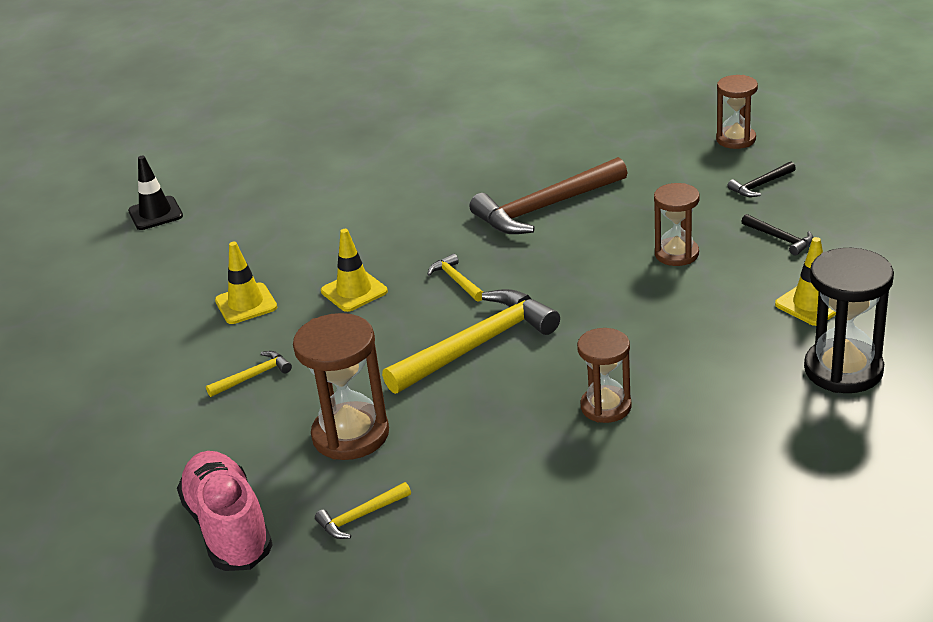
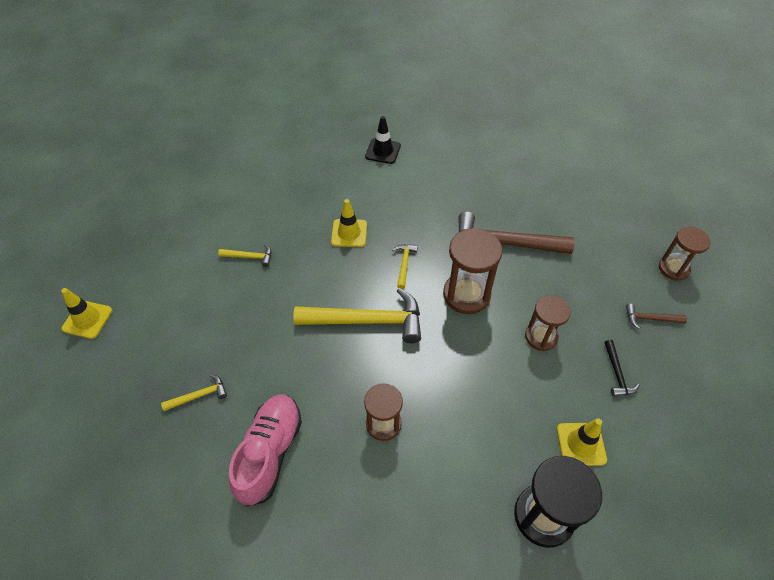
camera: 35 degrees right, 20 degrees up
black traffic cone [128,156,183,230] -> black traffic cone moved to [365,116,401,164]
pink shoe [177,451,273,571] -> pink shoe moved to [229,394,302,507]
yellow traffic cone [215,242,277,324] -> yellow traffic cone moved to [61,288,112,339]
brown hourglass [293,313,389,460] -> brown hourglass moved to [443,228,502,314]
yellow hammer [315,482,411,539] -> yellow hammer turned 150 degrees clockwise [161,374,227,411]
black hammer [727,162,796,197] -> brown hammer [626,304,687,329]

